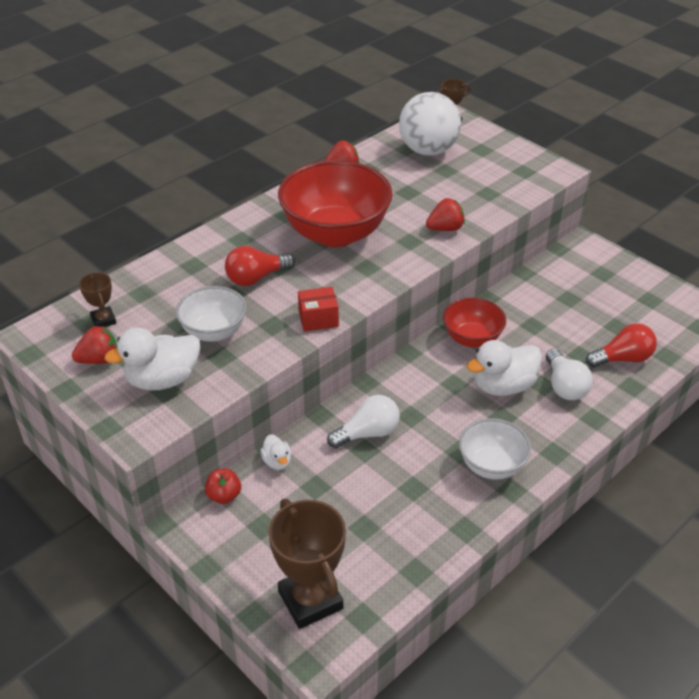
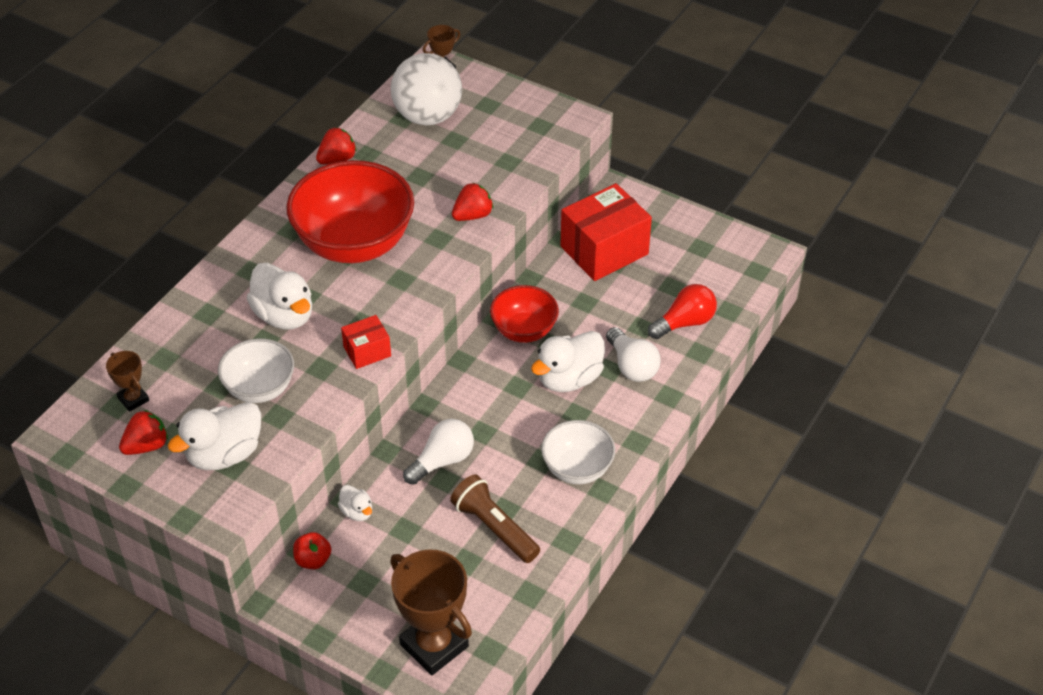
camera: 15 degrees left, 5 degrees up
red light bulb [225,246,295,286] -> white duck [247,263,312,330]
none -> brown flashlight [450,474,540,563]
none -> red box [560,183,652,281]

